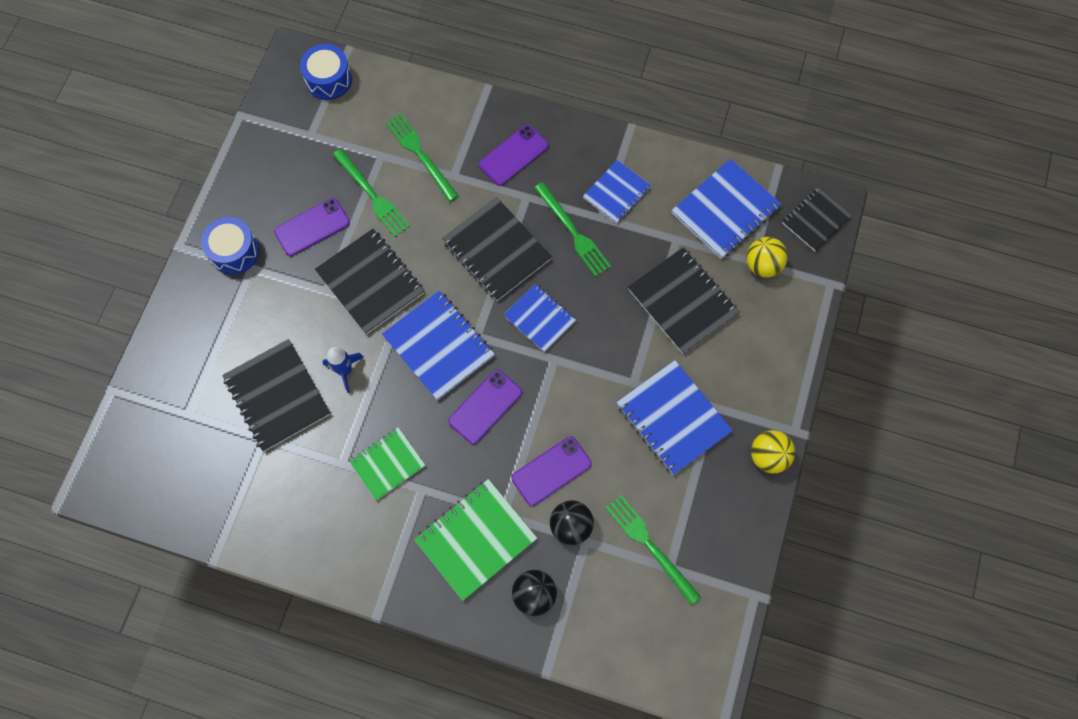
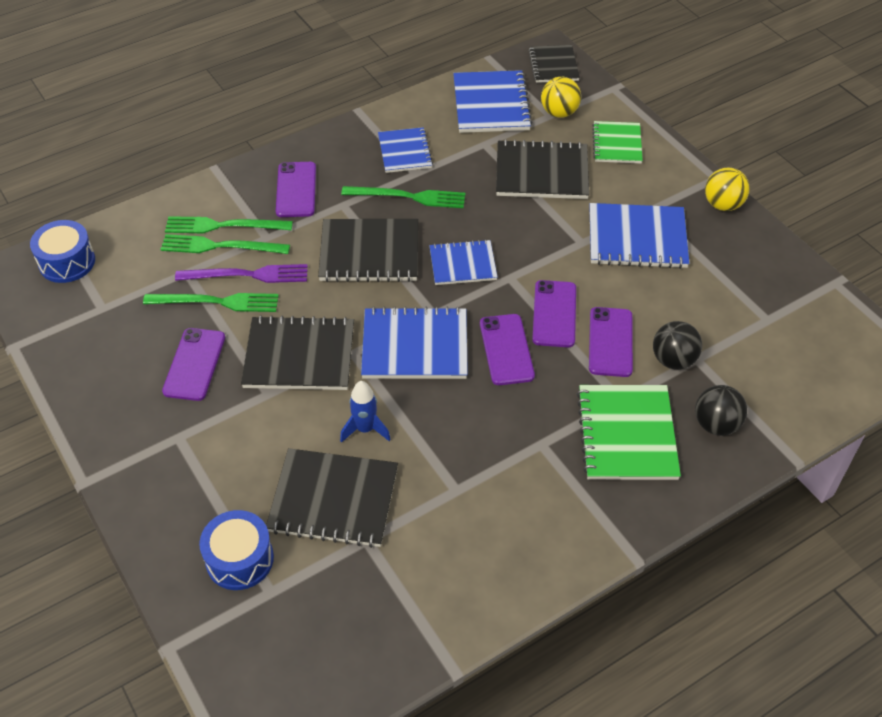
camera: 50 degrees left, 20 degrees down
blue drum [201,217,259,275] -> blue drum moved to [199,510,274,590]
green notebook [349,427,426,500] -> green notebook moved to [592,121,643,164]
green fork [605,495,701,605] -> green fork moved to [165,216,293,233]
none -> purple fork [175,264,308,283]
none -> purple phone [532,280,576,347]

